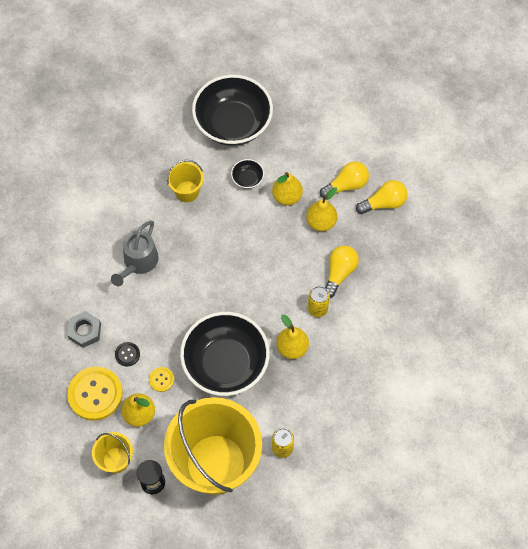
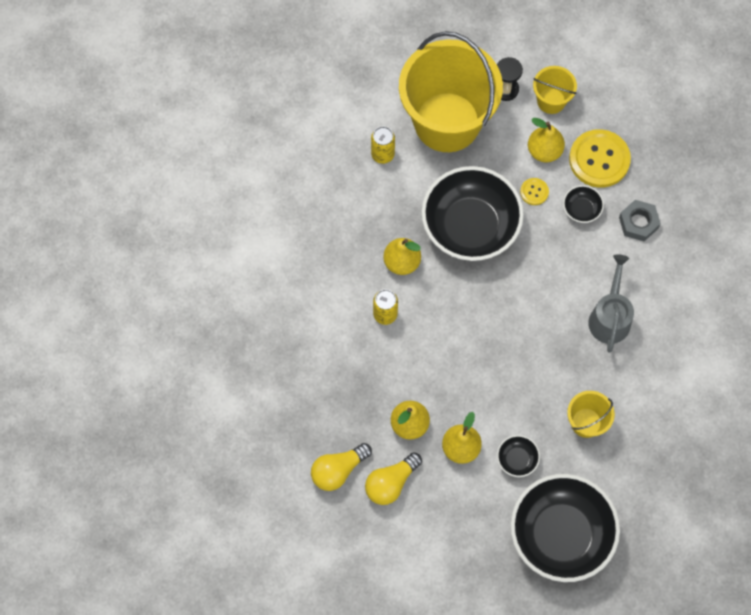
camera: 165 degrees right, 5 degrees up
black button [115,342,140,367] -> black bowl [563,185,604,223]
yellow light bulb [325,245,359,297] -> none

